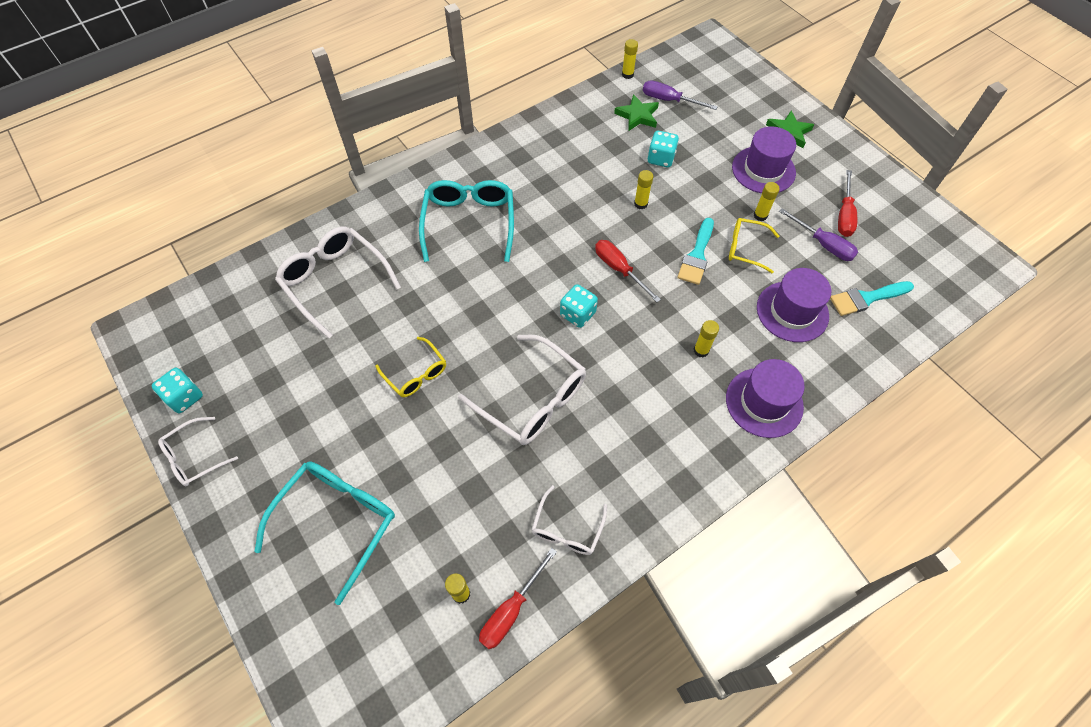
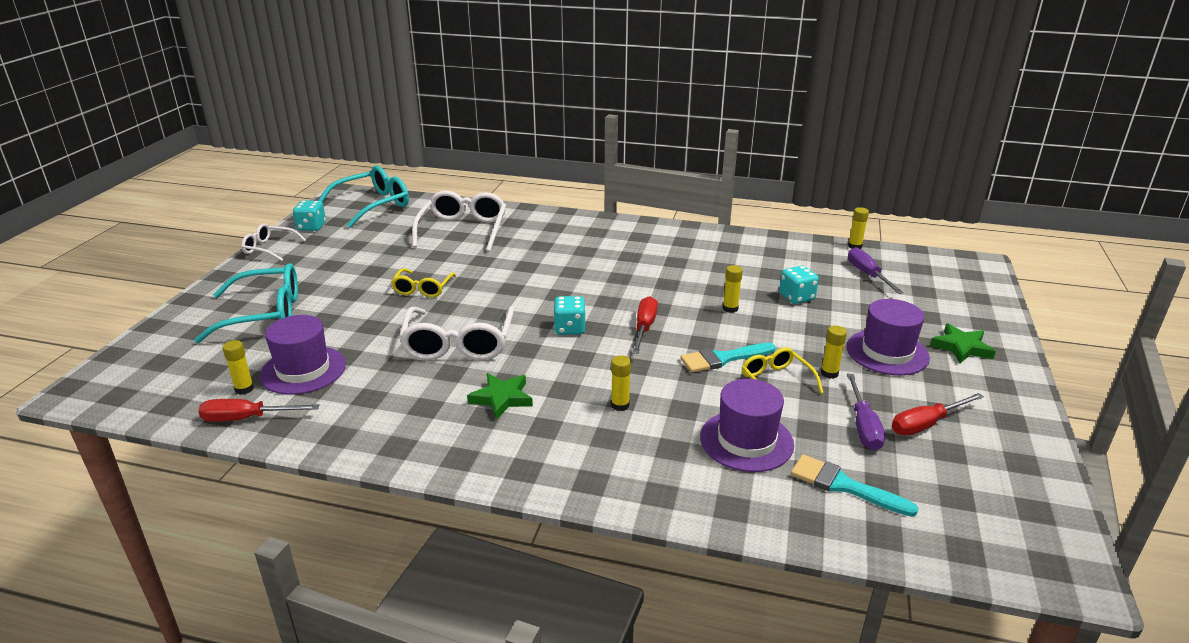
camera: 50 degrees right, 30 degrees down
turquoise glasses [419,180,514,262] -> turquoise glasses moved to [318,166,409,228]
white glasses [531,485,607,555] -> none
green star [614,94,659,131] -> green star moved to [467,373,533,419]
purple hat [726,359,805,438] -> purple hat moved to [260,315,346,395]

